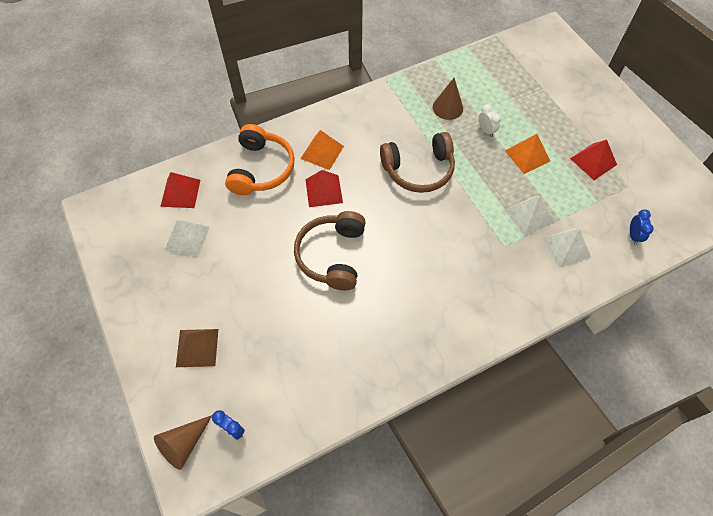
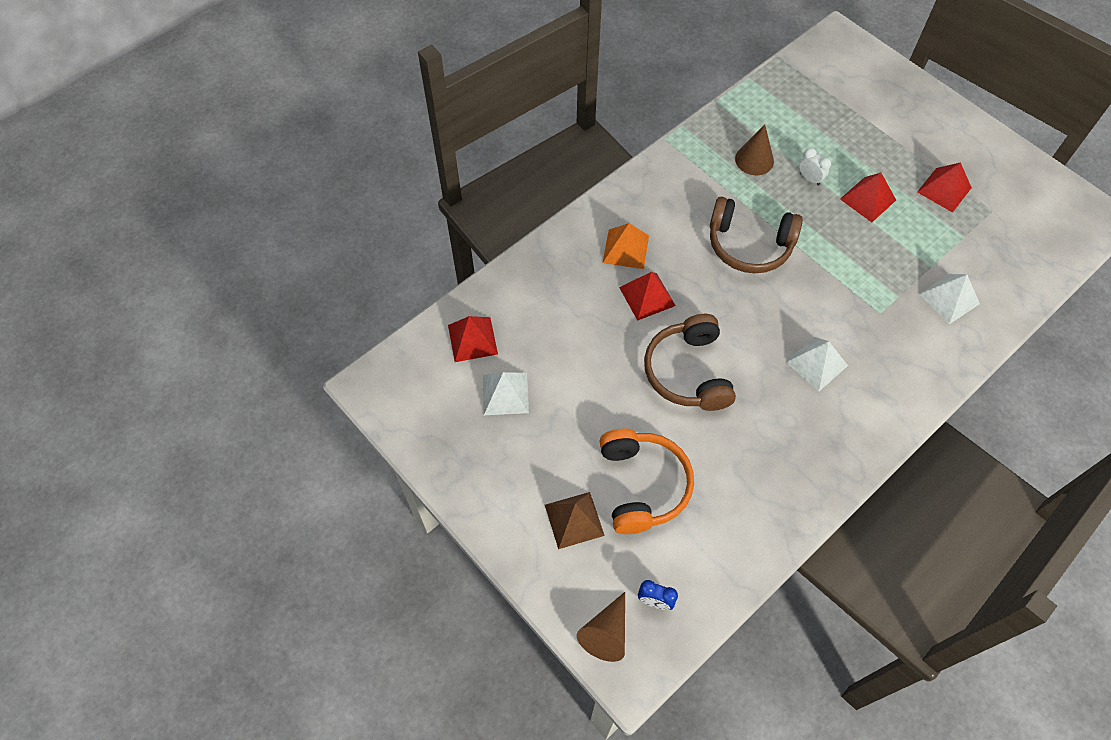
camera: 15 degrees left, 0 degrees up
orange headphones [225,124,295,195] -> orange headphones moved to [599,429,694,534]
brown headphones [380,132,455,193] -> brown headphones turned 45 degrees clockwise [710,197,803,273]
orange pyramid [505,134,550,174] -> red pyramid [840,173,896,222]
white pyramid [505,196,554,236] -> white pyramid moved to [786,337,848,392]
blue clock [630,209,654,245] -> none

